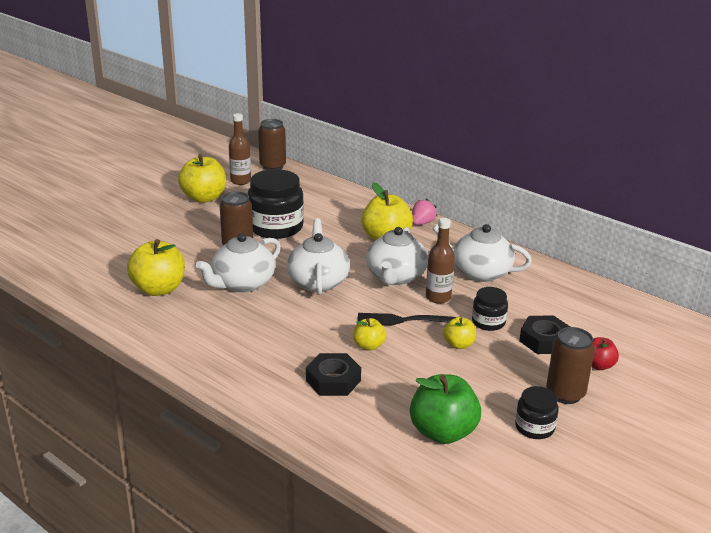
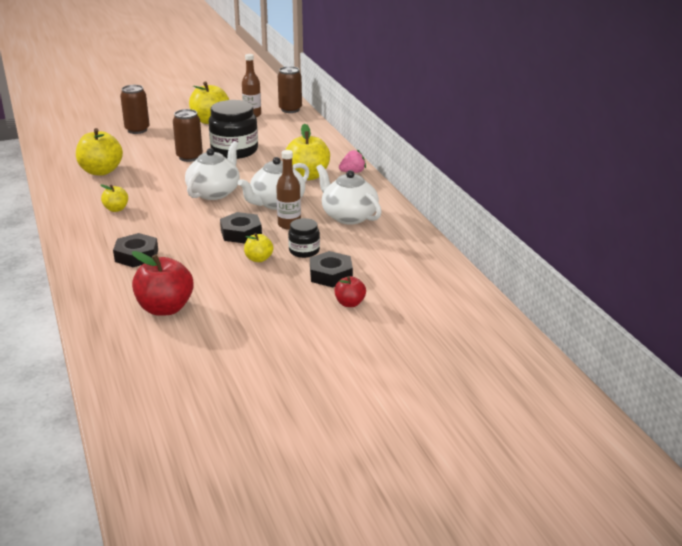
camera: 30 degrees right, 0 degrees up
white teapot [196,233,281,292] -> none
yellow apple [353,318,386,351] -> yellow apple moved to [100,184,128,212]
black fork [358,313,456,326] -> black nut [220,212,262,244]
green apple [410,374,481,444] -> red apple [132,251,194,316]
black jar [515,386,559,439] -> none
brown can [546,327,595,404] -> brown can moved to [120,85,150,134]

